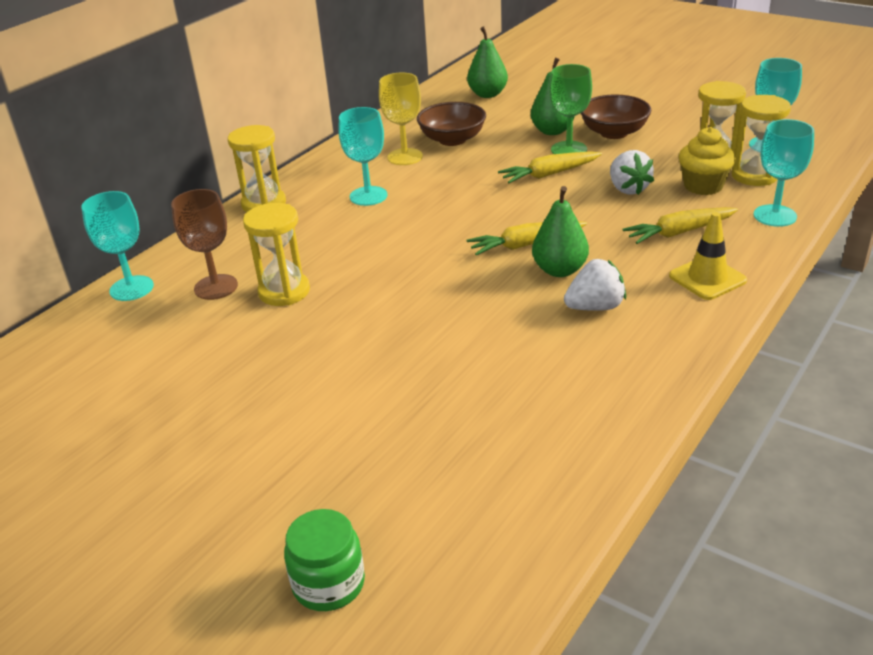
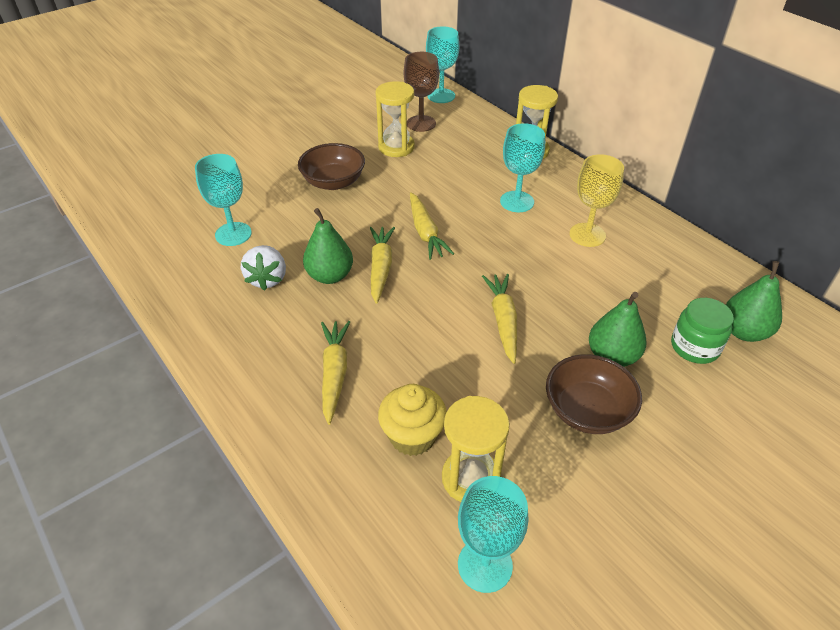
camera: 105 degrees right, 10 degrees up
green jar [284,509,365,611] -> green jar moved to [671,298,734,364]
brown bowl [417,102,486,146] -> brown bowl moved to [298,143,365,190]
green goblet [549,64,592,154] -> none
white strawberry [610,150,654,195] -> none
yellow traffic cone [669,212,747,300] -> none
yellow hourglass [732,95,791,186] -> none
turquoise goblet [754,119,814,227] -> turquoise goblet moved to [195,154,252,246]
none -> yellow carrot [410,192,454,260]

